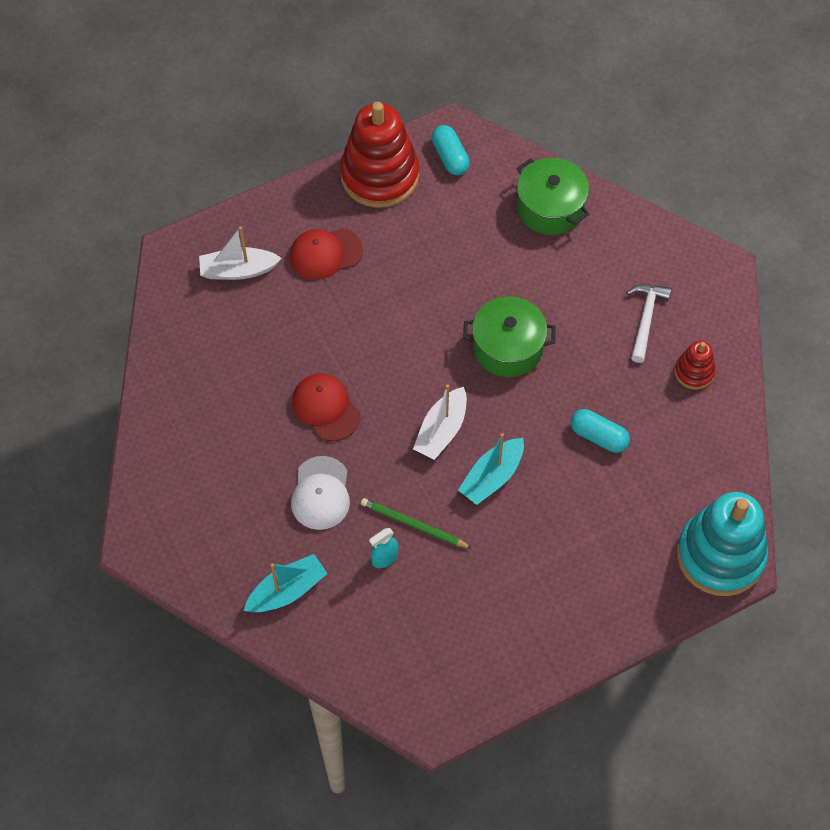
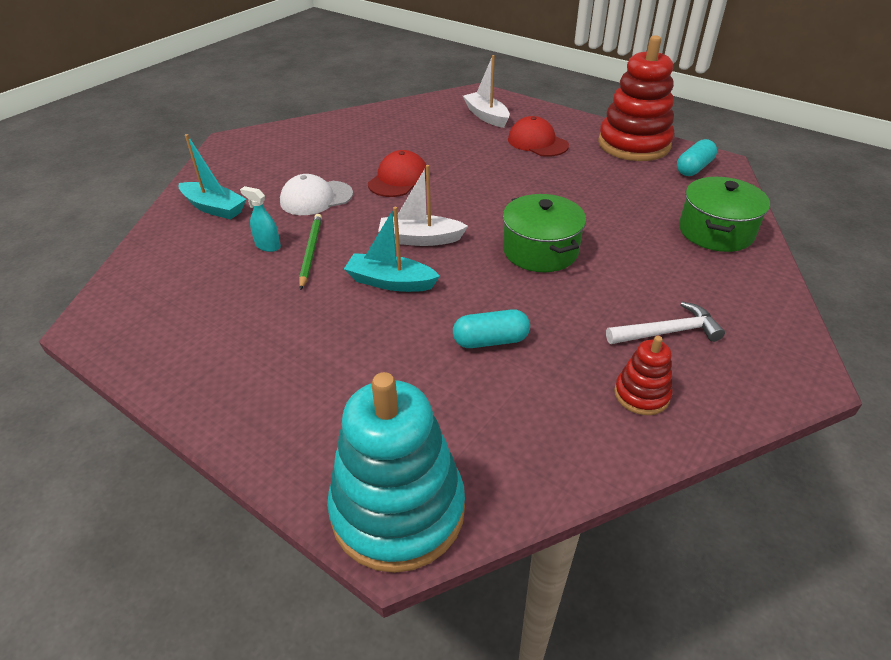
camera: 65 degrees right, 20 degrees down
turquoise capsule [571,409,630,453] -> turquoise capsule turned 75 degrees clockwise [453,309,530,348]

